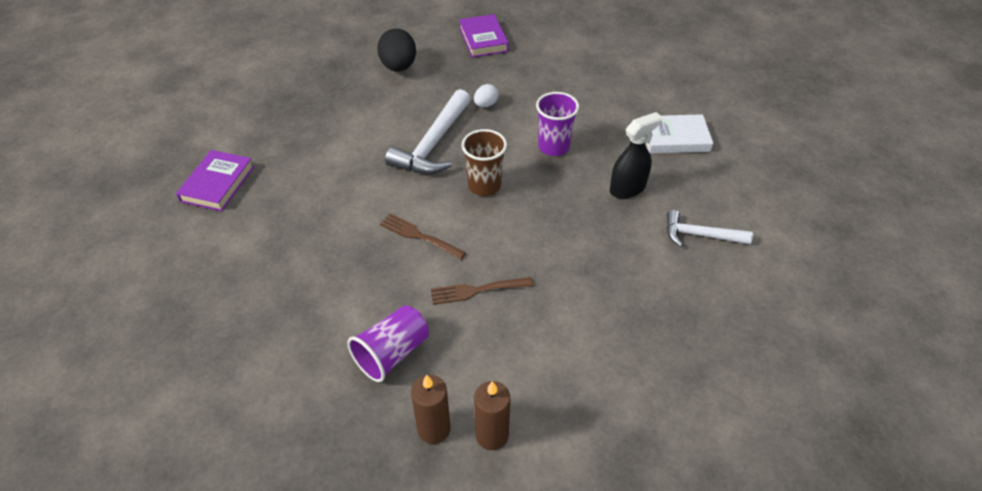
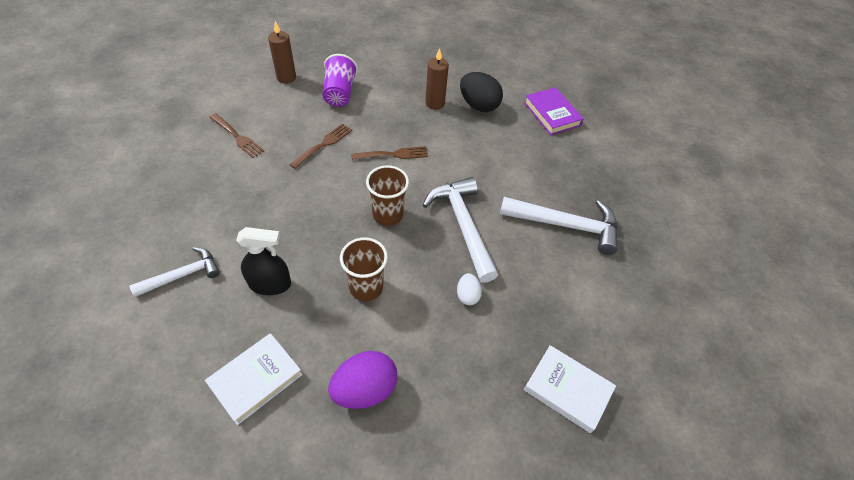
camera: 135 degrees right, 5 degrees up
black egg [377,29,416,72] -> black egg moved to [460,72,503,112]
purple book [459,14,509,57] -> white book [524,345,616,433]
brown candle [474,381,510,450] -> brown candle moved to [425,48,449,110]
purple cup [536,92,579,156] -> brown cup [340,237,388,301]
black spray bottle [610,112,663,199] -> black spray bottle turned 105 degrees counterclockwise [236,227,291,295]
none -> brown fork [209,113,264,158]
none -> purple egg [328,351,397,409]
none -> white hammer [500,197,618,255]

